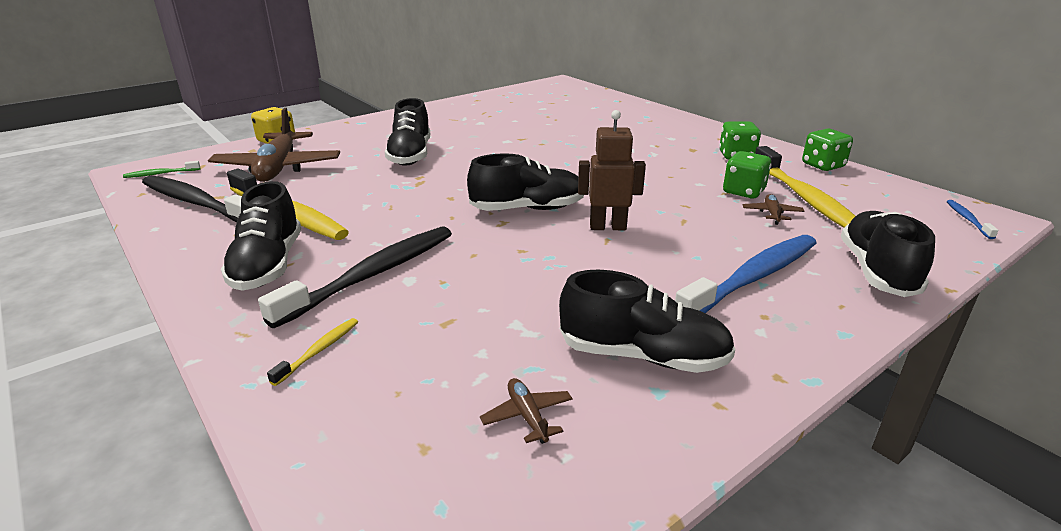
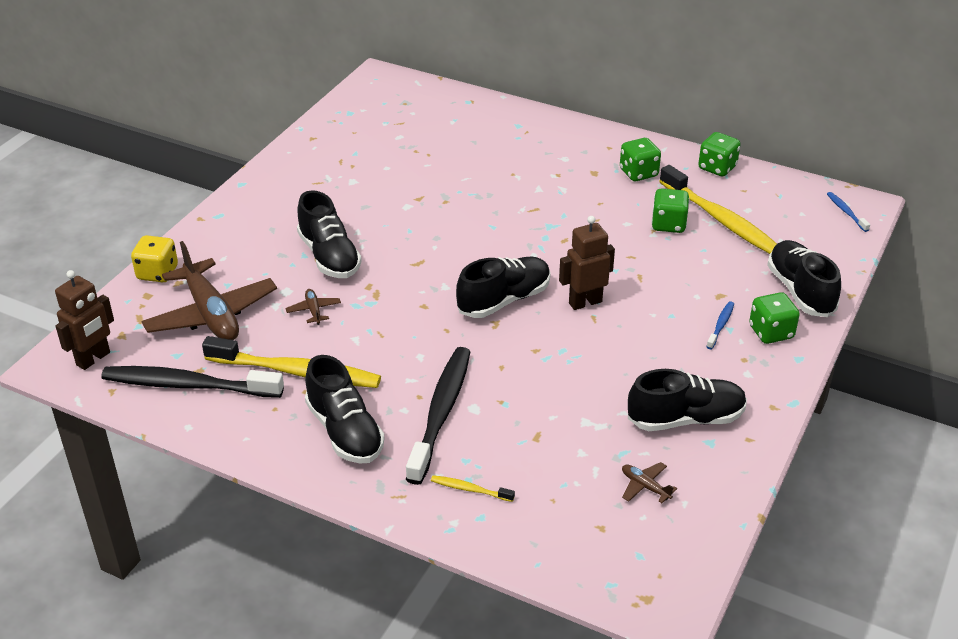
camera: 25 degrees left, 10 degrees up
green toothbrush [123,161,200,178] -> brown robot [55,270,114,370]
yellow toothbrush [267,318,358,386] -> yellow toothbrush turned 75 degrees counterclockwise [431,475,515,502]
blue toothbrush [675,235,816,313] -> blue toothbrush [706,301,734,349], size x0.43
brown plane [743,194,805,225] -> brown plane moved to [286,289,341,325]
none -> green dice [749,292,800,344]

